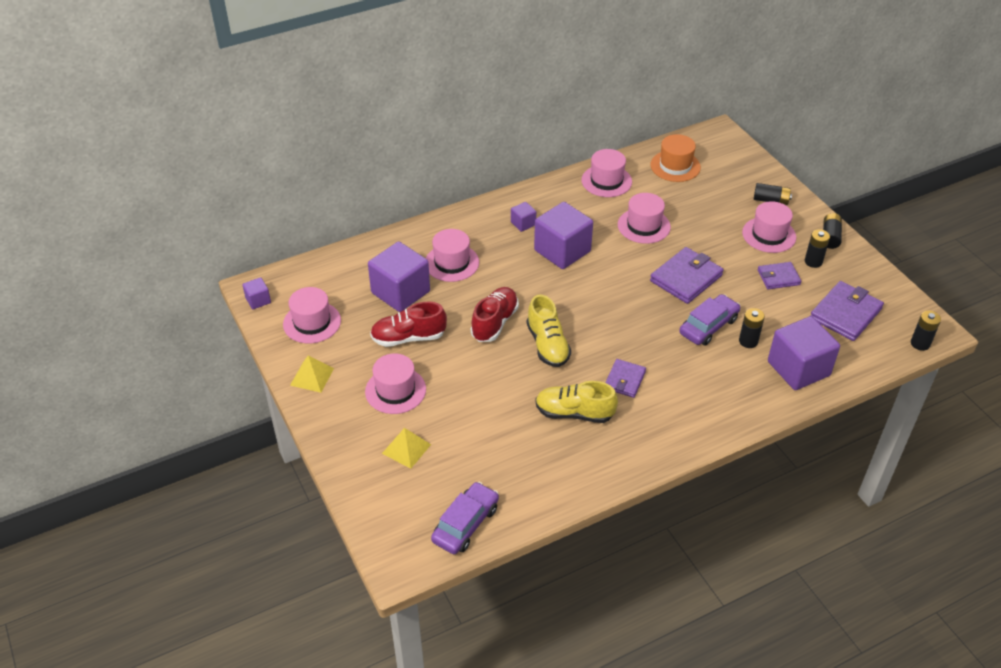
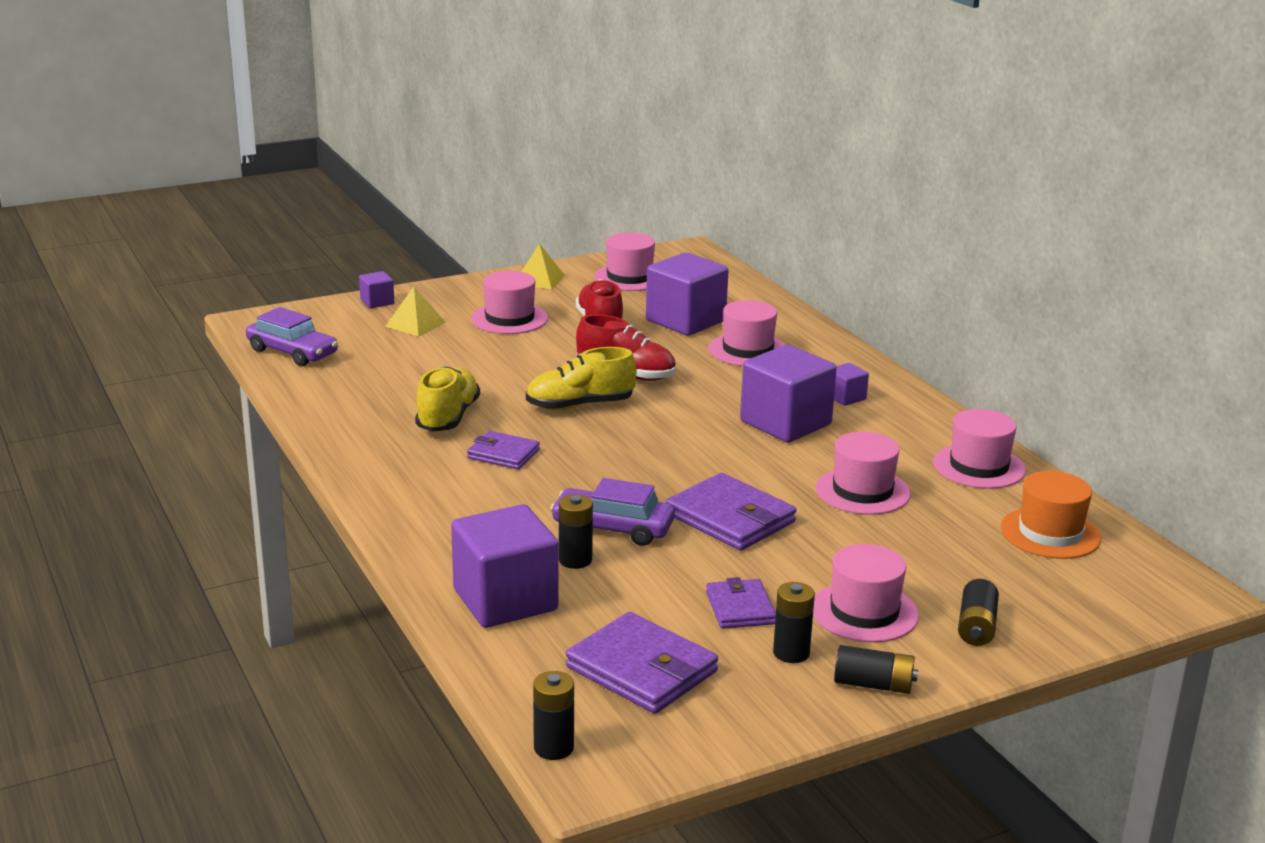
camera: 90 degrees right, 20 degrees down
purple cube [242,277,271,309] -> purple cube moved to [359,271,394,308]
purple car [679,294,740,345] -> purple car turned 150 degrees clockwise [550,478,675,546]

